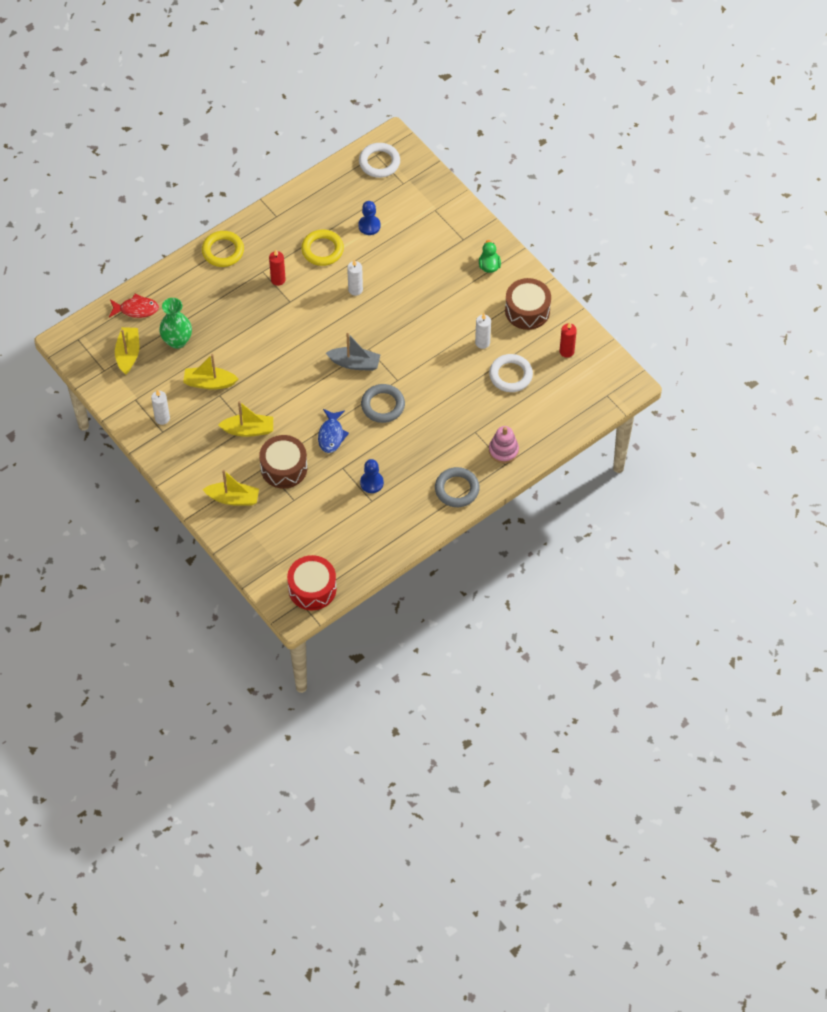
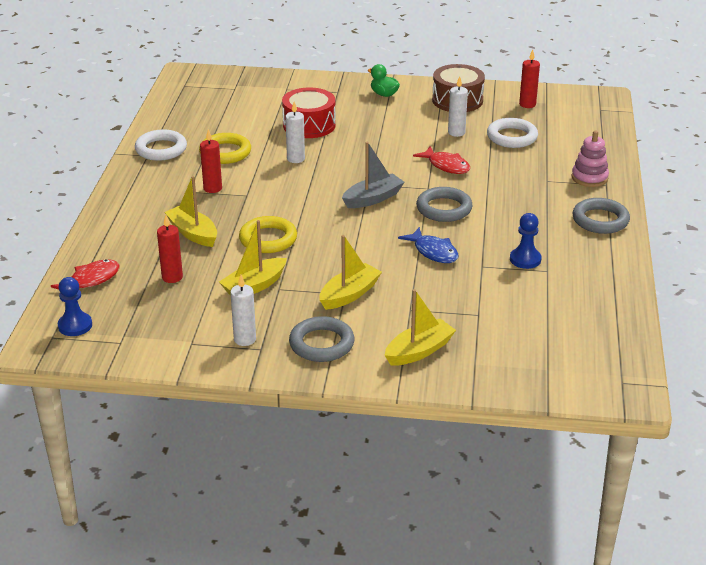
camera: 45 degrees left, 25 degrees down
yellow boat [115,327,140,374] -> yellow boat moved to [164,176,217,247]
green vase [159,298,192,349] -> red candle [157,215,183,283]
yellow ring [202,231,244,267] -> yellow ring moved to [239,216,297,253]
brown drum [259,435,307,488] -> none
red drum [287,555,337,610] -> red drum moved to [282,87,336,138]
blue pawn [358,201,381,235] -> blue pawn moved to [58,277,92,336]
white ring [359,143,400,178] -> white ring moved to [135,130,187,161]
none -> grey ring [289,316,355,362]
none -> red fish [413,146,470,174]

